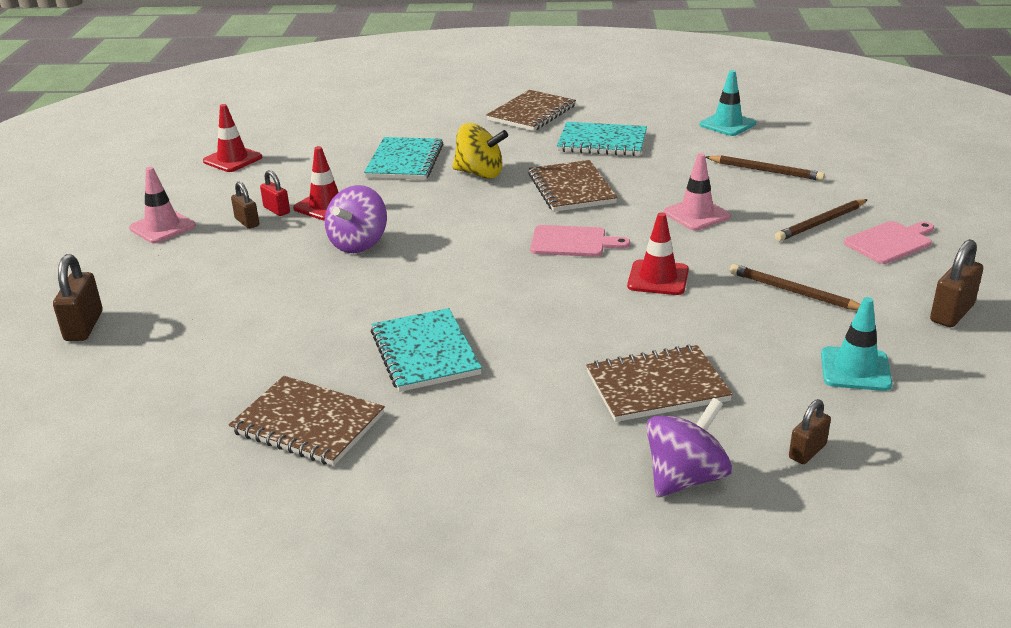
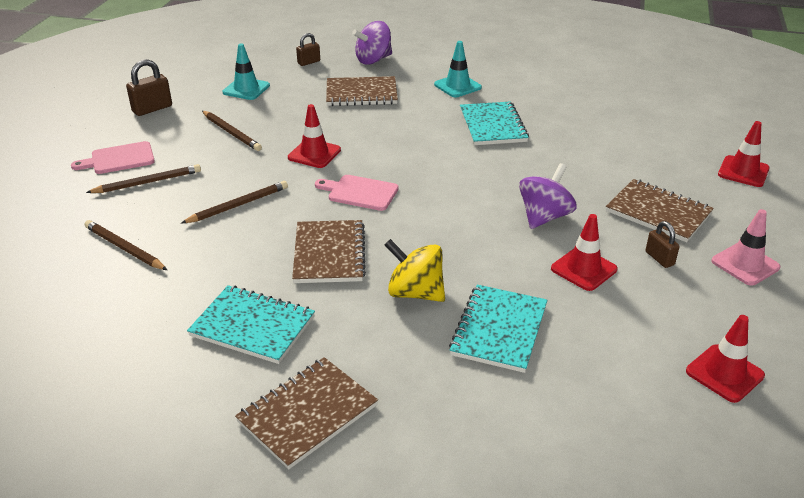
camera: 170 degrees left, 5 degrees up
brown padlock [53,254,103,341] -> red traffic cone [718,121,770,187]
brown notebook [228,376,385,466] -> brown notebook moved to [606,179,714,242]
red padlock [260,170,290,216] -> none
pink traffic cone [664,153,731,230] -> brown pencil [181,181,288,223]
turquoise traffic cone [700,70,756,136] -> turquoise traffic cone moved to [434,41,482,97]

